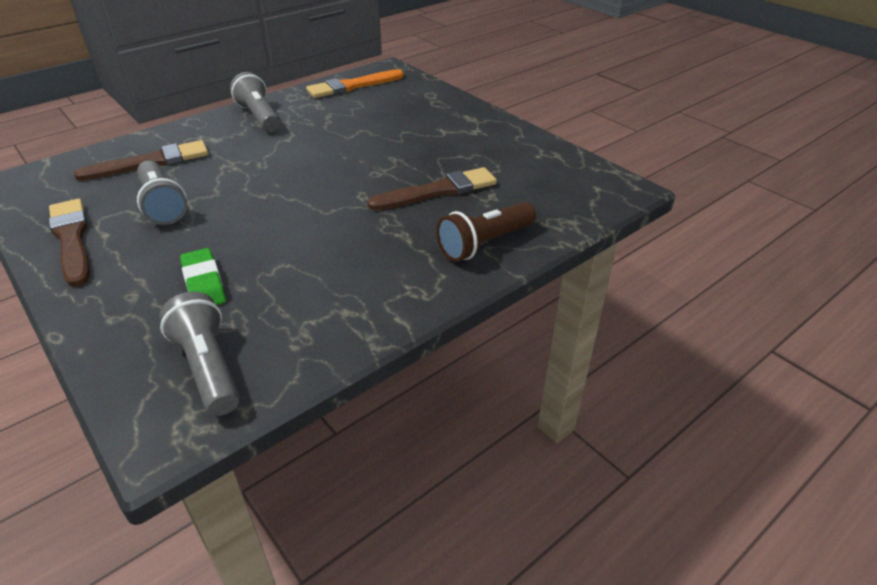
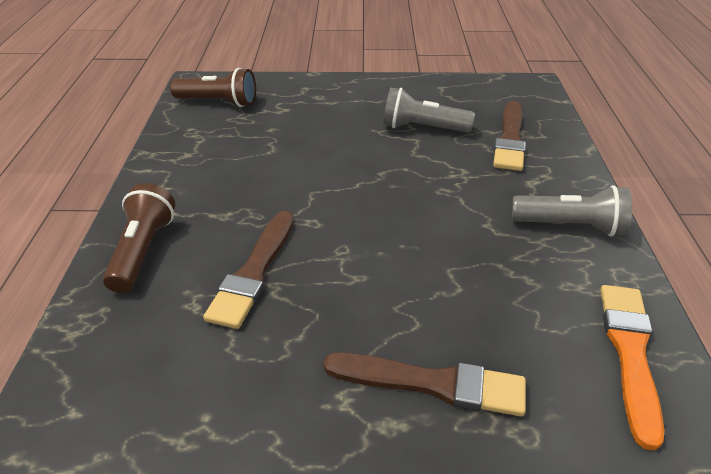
camera: 130 degrees right, 0 degrees up
brown brush [49,198,90,287] -> brown brush moved to [323,352,526,416]
grey flashlight [159,292,240,416] -> brown flashlight [170,68,256,107]
green eraser [180,248,226,305] -> none

